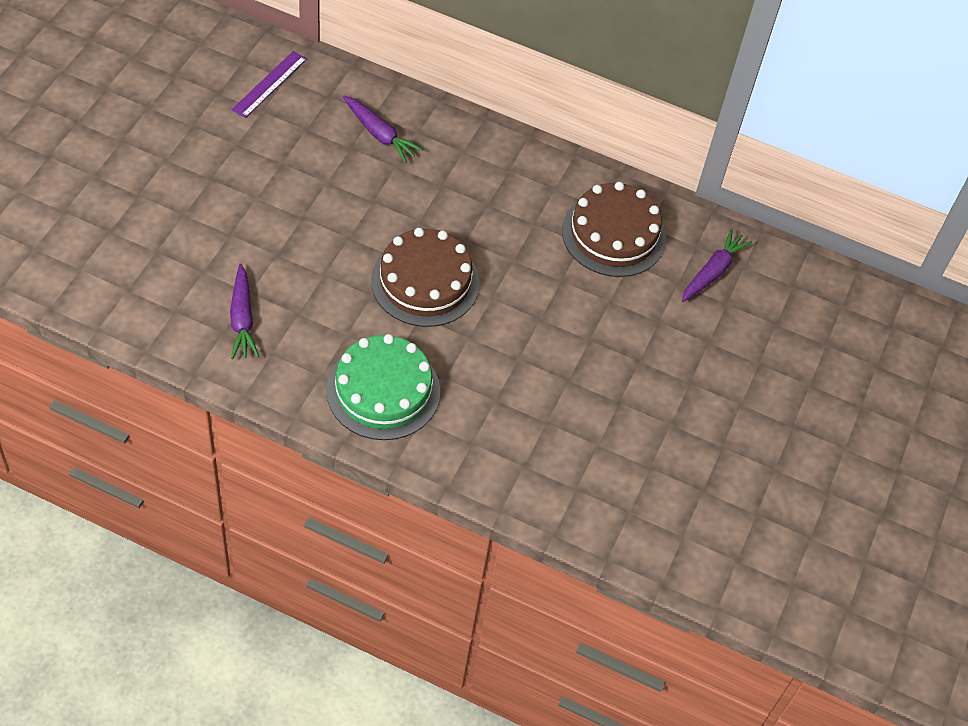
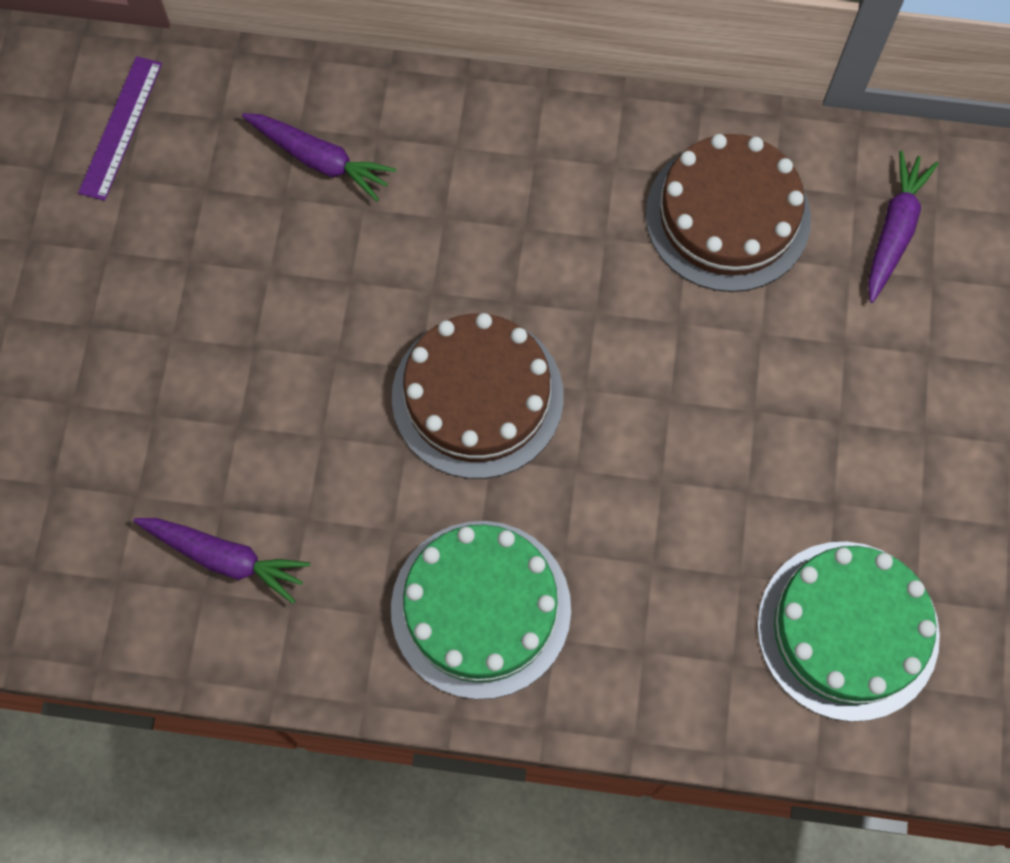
camera: 10 degrees left, 15 degrees up
purple carrot [230,264,259,359] -> purple carrot turned 45 degrees counterclockwise [133,518,310,604]
none -> green cake [757,542,940,722]

